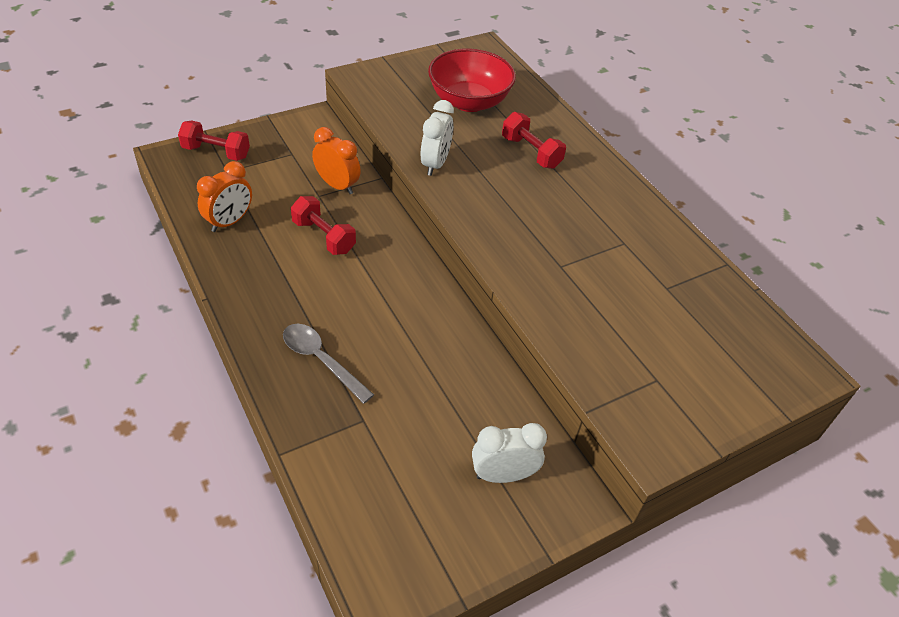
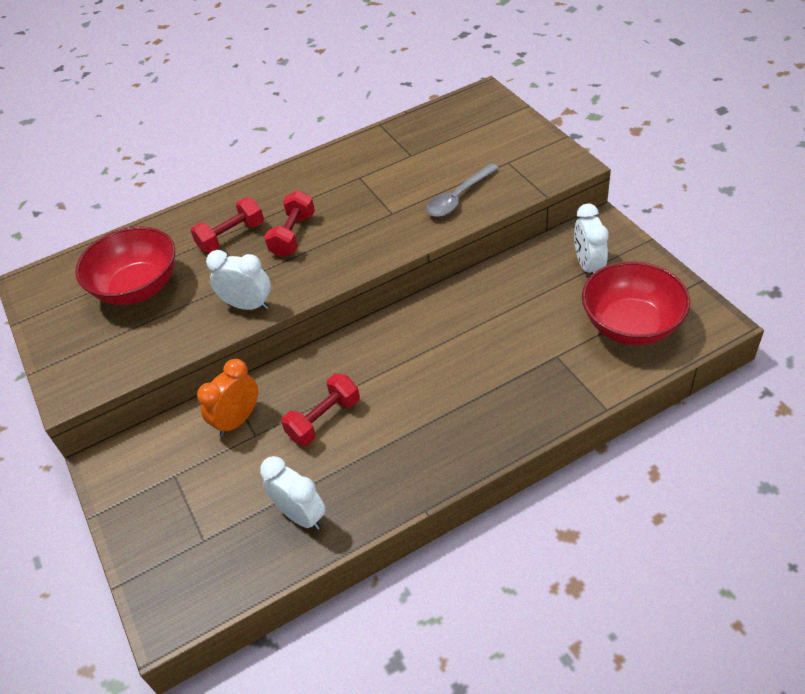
camera: 80 degrees left, 0 degrees up
red dumbbell [178,121,250,161] -> red dumbbell moved to [264,190,315,257]
orange clock [197,161,252,232] -> white clock [260,456,325,530]
grey spoon [283,324,374,404] -> grey spoon moved to [426,163,499,217]
none -> red bowl [582,261,690,345]

